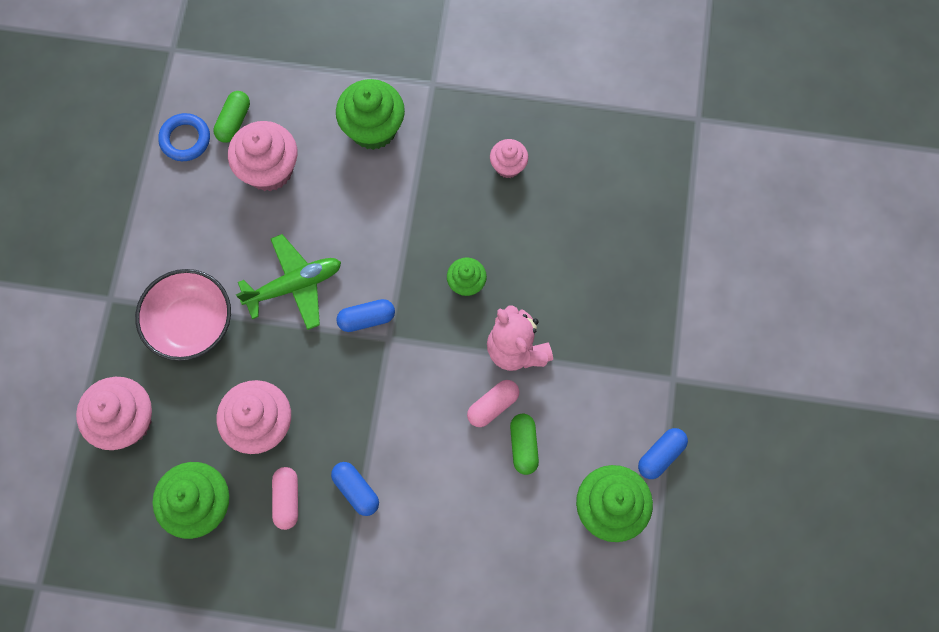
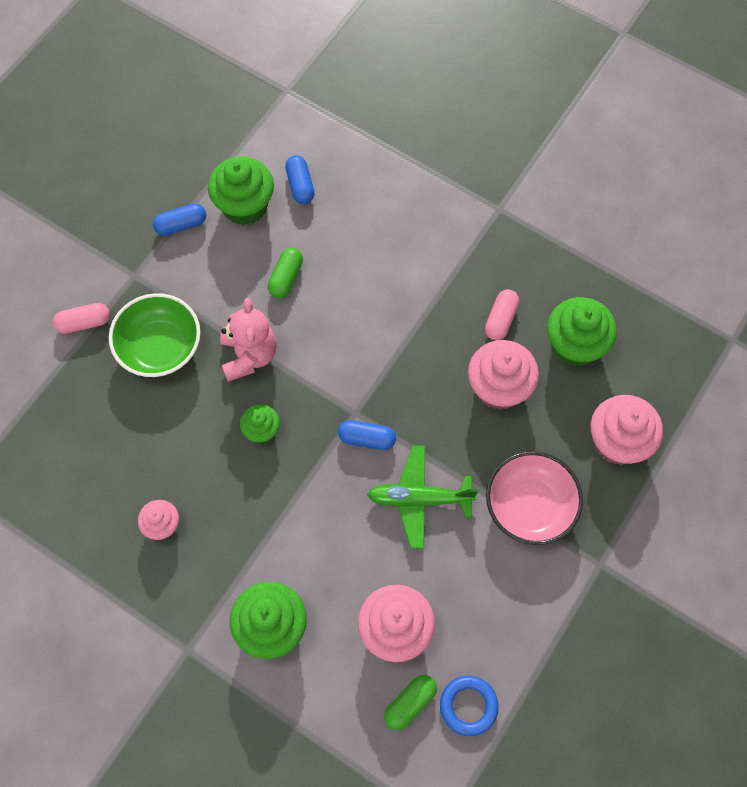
camera: 155 degrees left, 5 degrees down
blue capsule [331,462,379,516] -> blue capsule moved to [285,155,314,204]
pink capsule [467,380,519,427] -> pink capsule moved to [53,303,110,334]
none -> green bowl [109,293,201,377]

